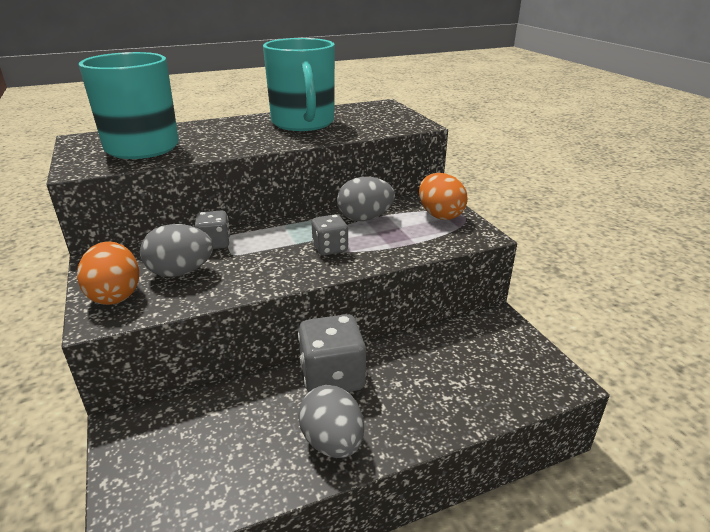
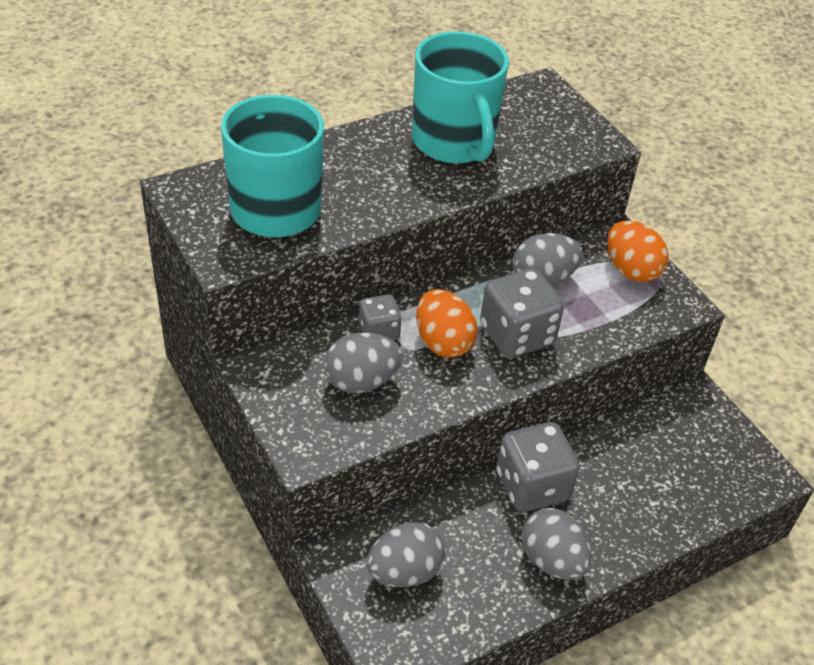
camera: 10 degrees left, 15 degrees up
orange egg [77,241,139,305] -> orange egg moved to [416,289,478,358]
grey dice [312,214,348,256] -> grey dice [480,268,564,358], size x1.72
none -> grey egg [366,522,445,587]

